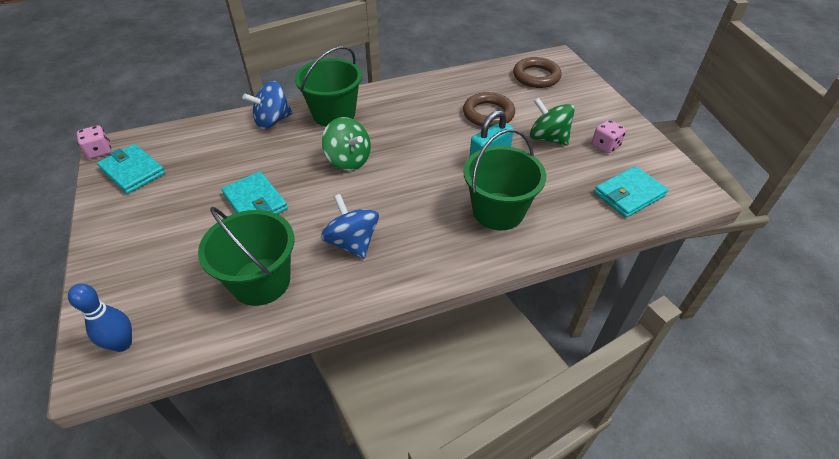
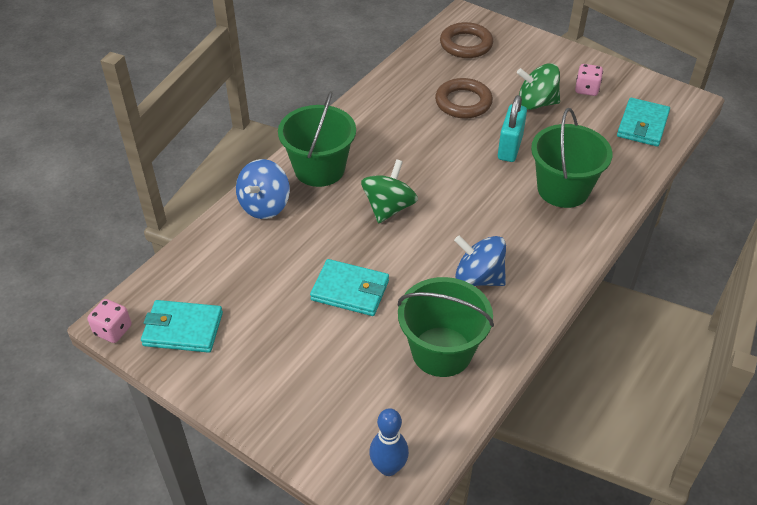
camera: 35 degrees left, 0 degrees up
green spinning top [322,117,371,171] -> green spinning top turned 75 degrees counterclockwise [361,159,418,223]

